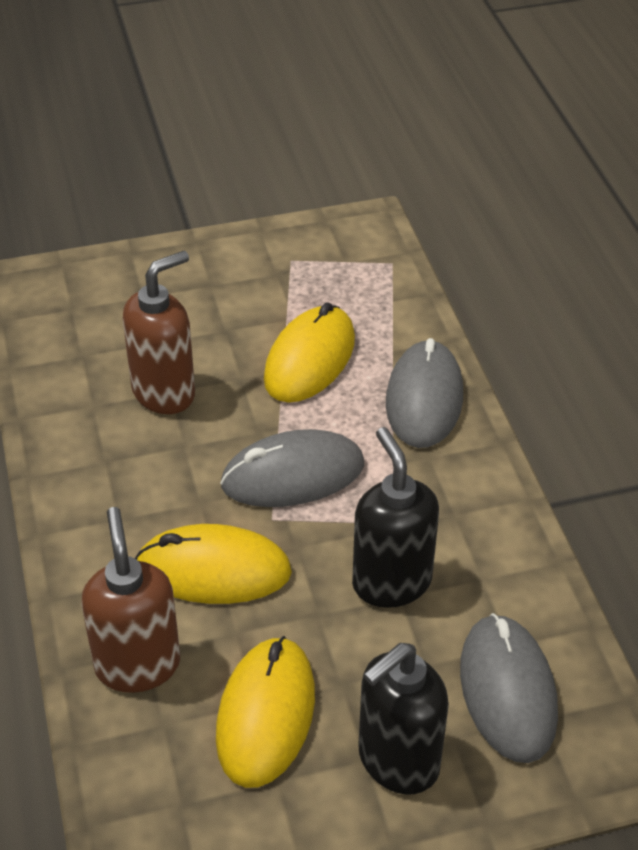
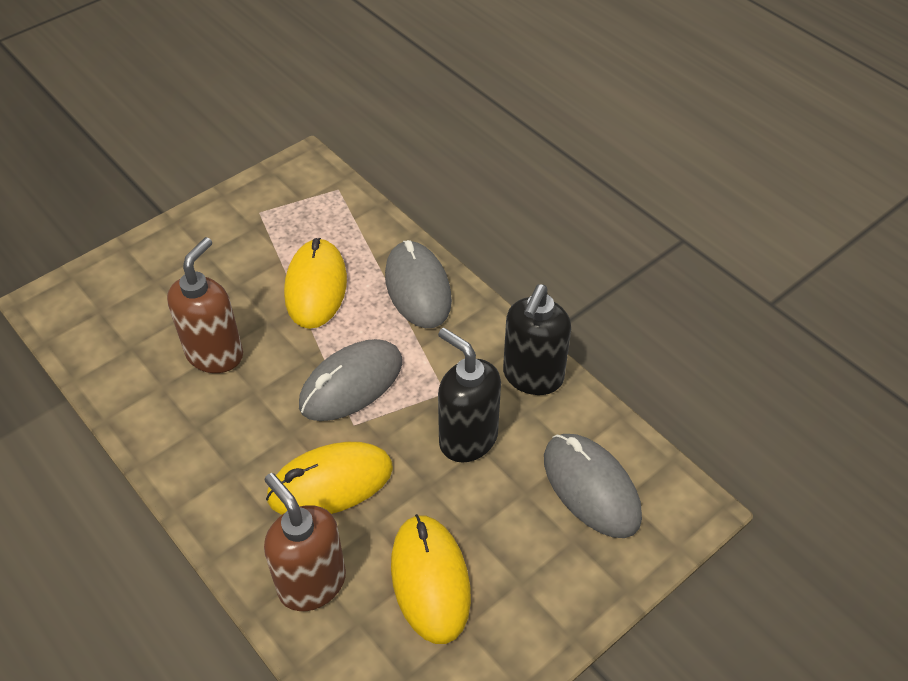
camera: 25 degrees left, 5 degrees up
black soap dispenser [358,643,449,795] -> black soap dispenser moved to [503,284,571,395]

